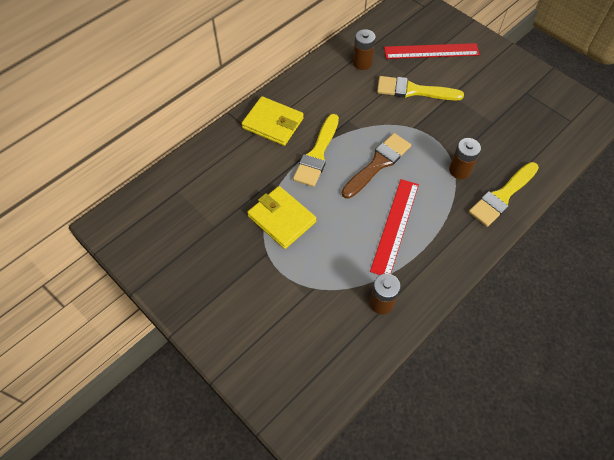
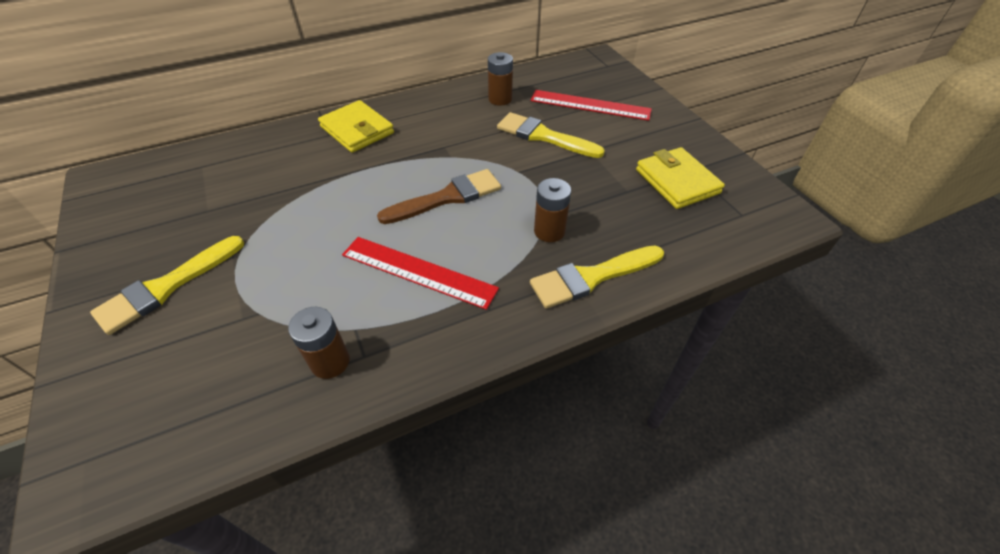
camera: 20 degrees right, 10 degrees down
yellow wallet [247,186,317,249] -> yellow wallet moved to [636,147,725,209]
yellow brush [293,114,339,187] -> yellow brush moved to [90,236,244,335]
red ruler [370,179,419,275] -> red ruler turned 75 degrees clockwise [342,237,499,310]

